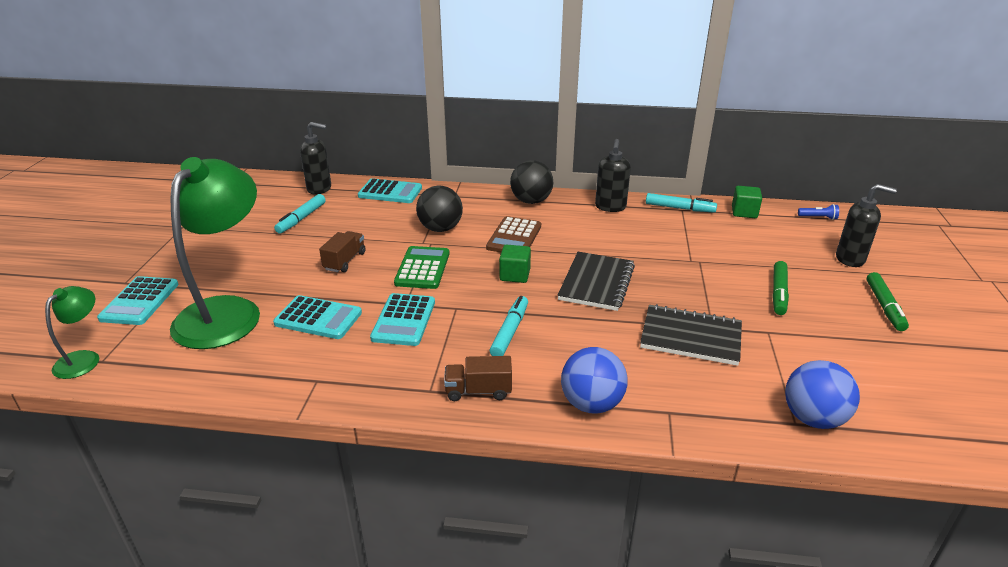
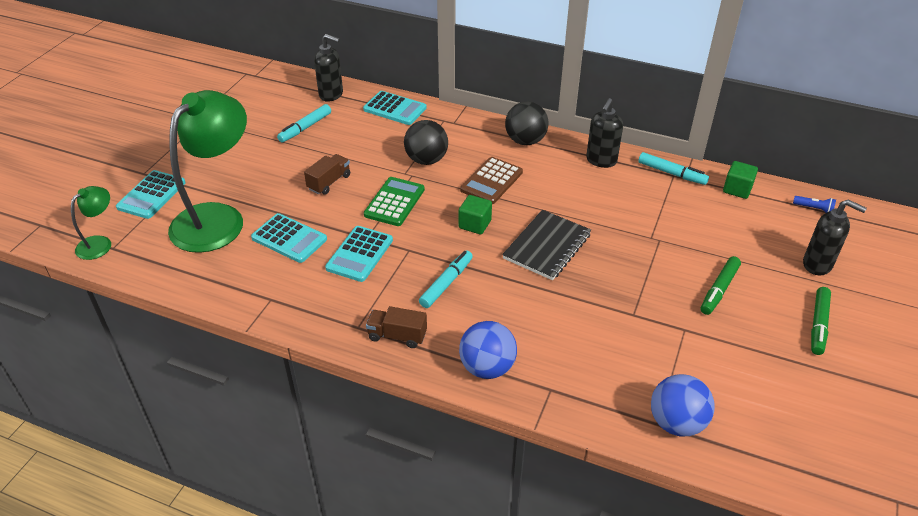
camera: 15 degrees right, 10 degrees up
black notebook [640,304,742,366] -> none

